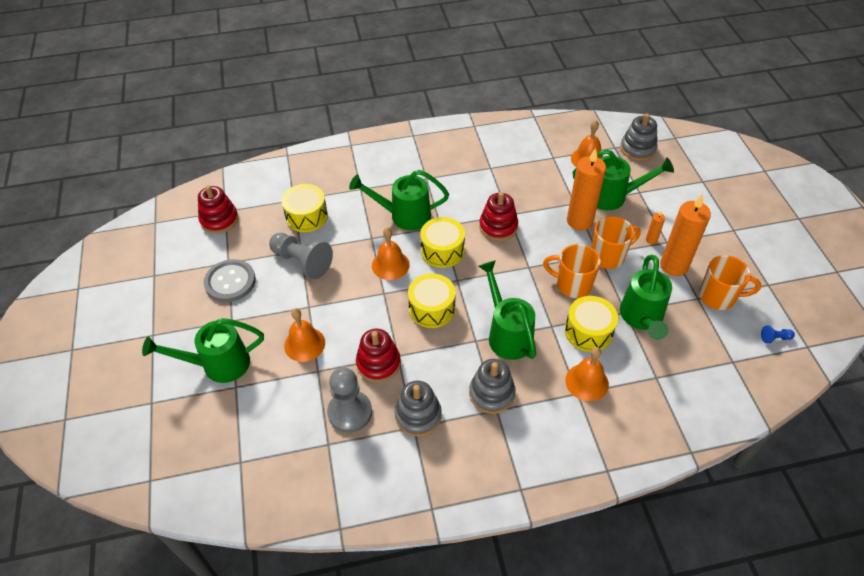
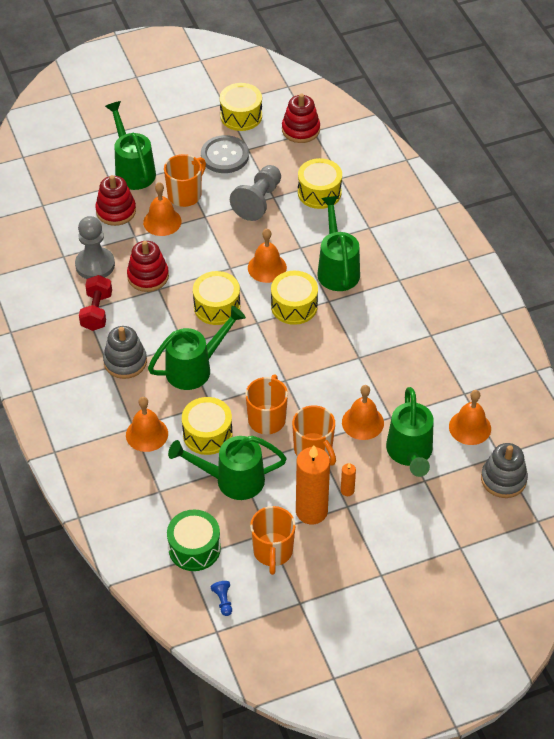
camera: 80 degrees right, 0 degrees up
grey stacking toy [395,381,442,436] -> red dumbbell [79,275,112,331]
red stacking toy [479,192,518,241] -> red stacking toy moved to [95,175,136,226]
orange candle [567,148,606,230] -> orange bell [342,385,384,440]
none -> orange mug [164,154,206,207]
none -> green drum [167,510,221,571]
none -> yellow drum [220,83,262,131]

